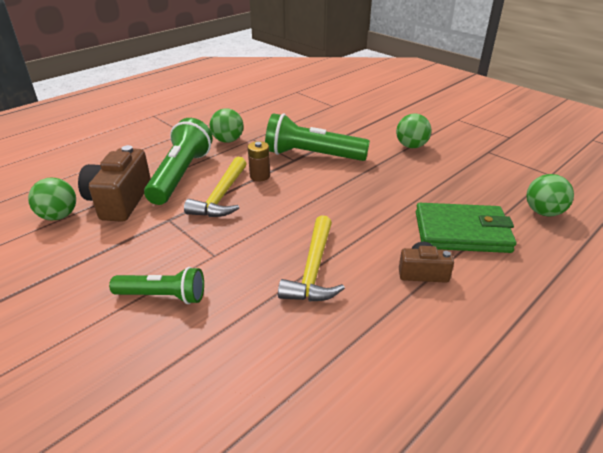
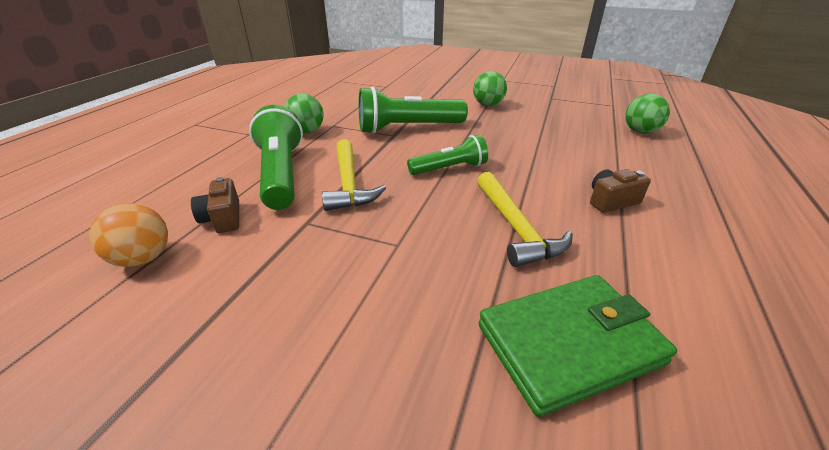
camera: 25 degrees left, 0 degrees up
green ball [28,178,76,220] -> orange ball [89,203,168,267]
brown camera [78,145,151,222] -> brown camera [191,177,239,233], size x0.55
green flashlight [109,267,204,304] -> green flashlight moved to [407,135,488,175]
brown battery [248,141,270,181] -> none
green wallet [416,203,516,253] -> green wallet moved to [478,275,677,417]

